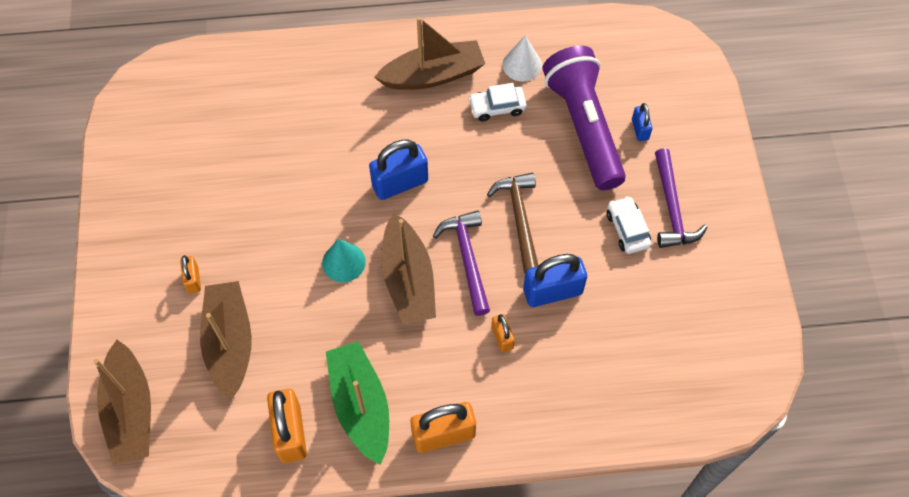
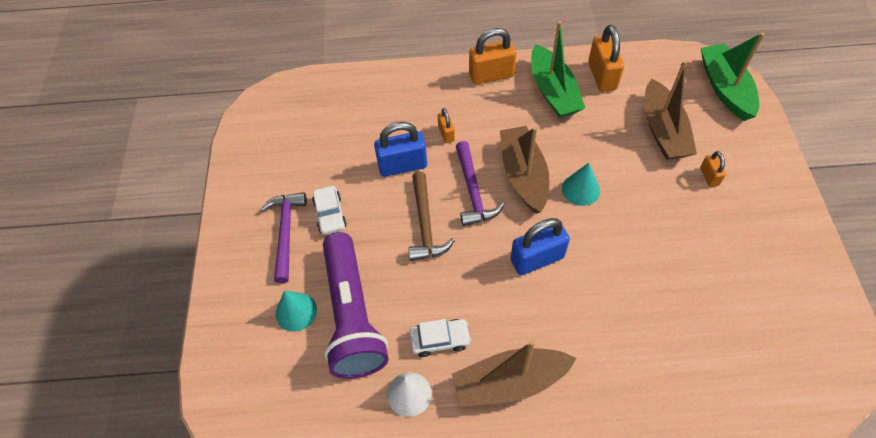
camera: 175 degrees left, 5 degrees down
brown boat [93,340,151,465] -> green boat [701,32,765,121]
blue padlock [632,103,652,141] -> turquoise cone [276,291,317,332]

